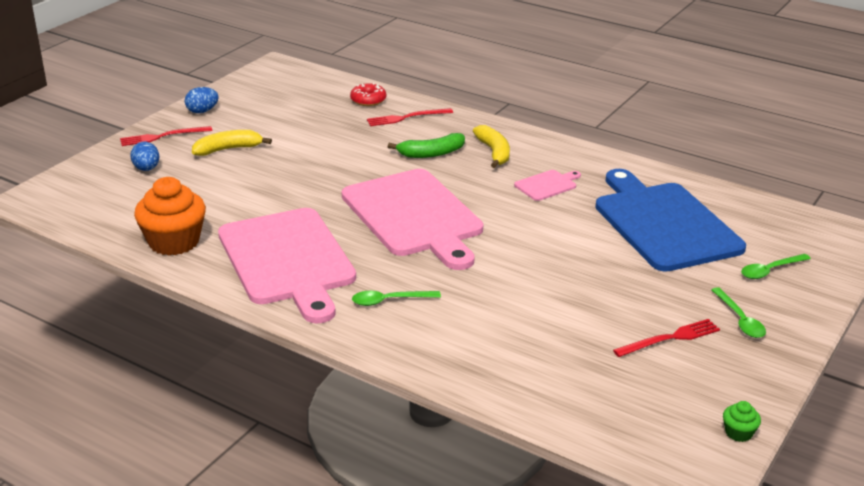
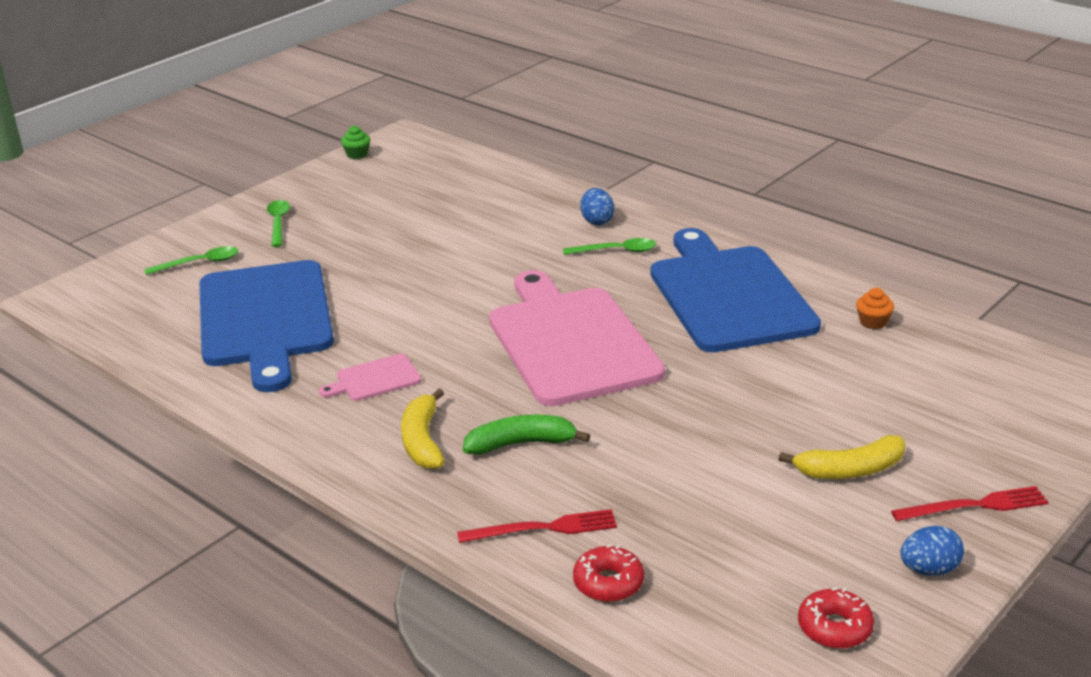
camera: 170 degrees left, 0 degrees up
blue egg [130,142,159,171] -> blue egg moved to [580,188,614,225]
orange cupcake [134,177,206,255] -> orange cupcake [856,288,894,329], size x0.43
pink cutting board [218,208,356,324] -> blue cutting board [651,228,821,352]
red fork [613,319,720,357] -> none
none -> red donut [798,587,874,649]

